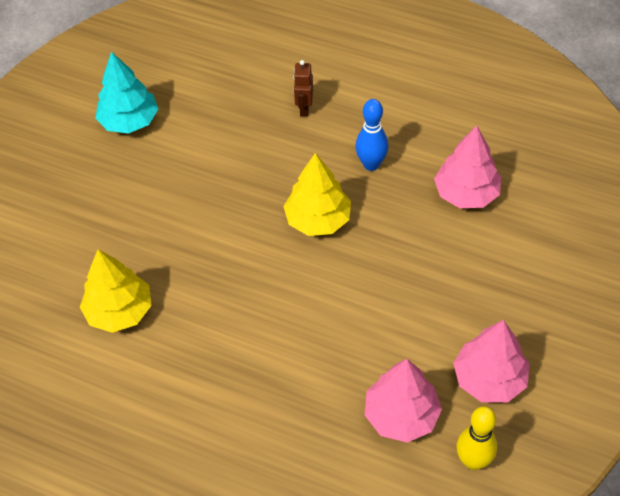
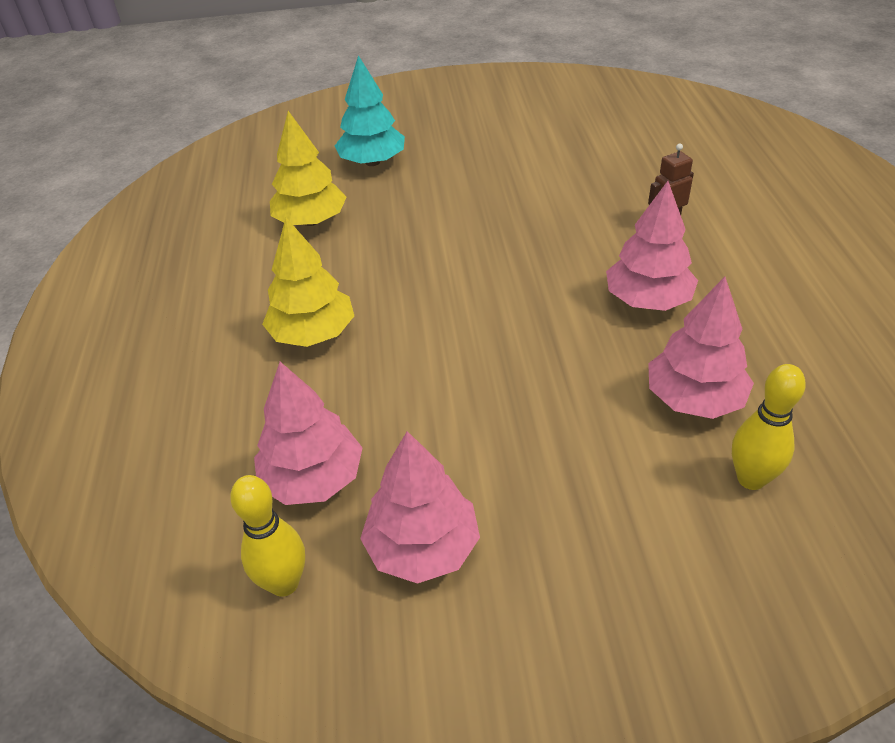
camera: 60 degrees right, 10 degrees down
turquoise tree [95,52,158,134] -> turquoise tree moved to [335,55,405,166]
yellow tree [283,153,351,236] -> yellow tree moved to [262,218,354,347]
blue bowling pin [355,99,389,171] -> pink tree [606,181,698,311]
none -> yellow bowling pin [732,364,806,490]

